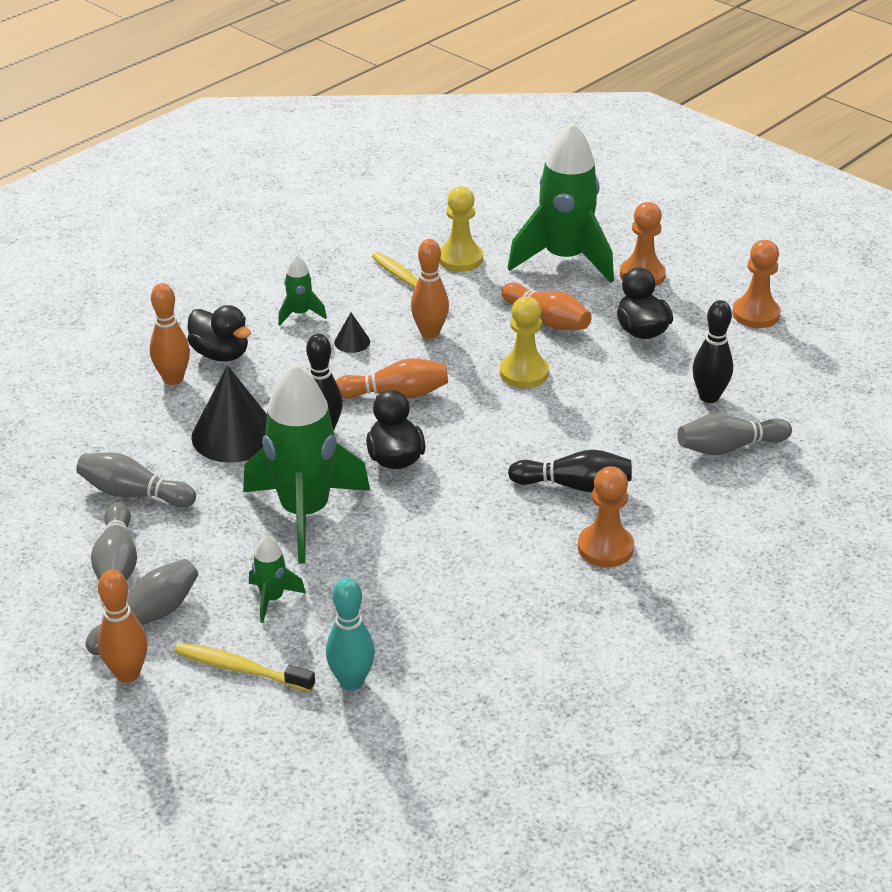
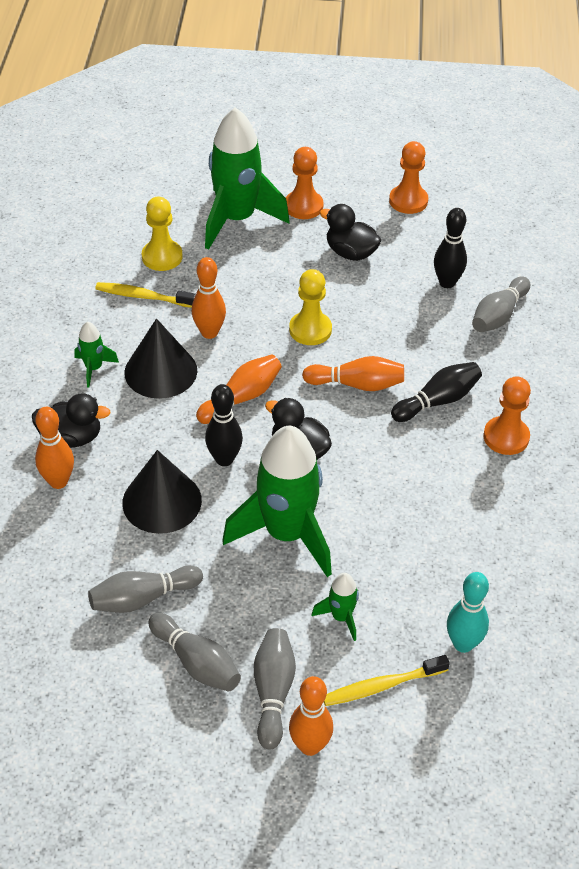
camera: 40 degrees left, 10 degrees up
black cone [334,313,370,353] -> black cone [124,318,197,399], size x2.21
orange bowling pin [501,283,592,330] -> orange bowling pin moved to [302,356,404,391]

